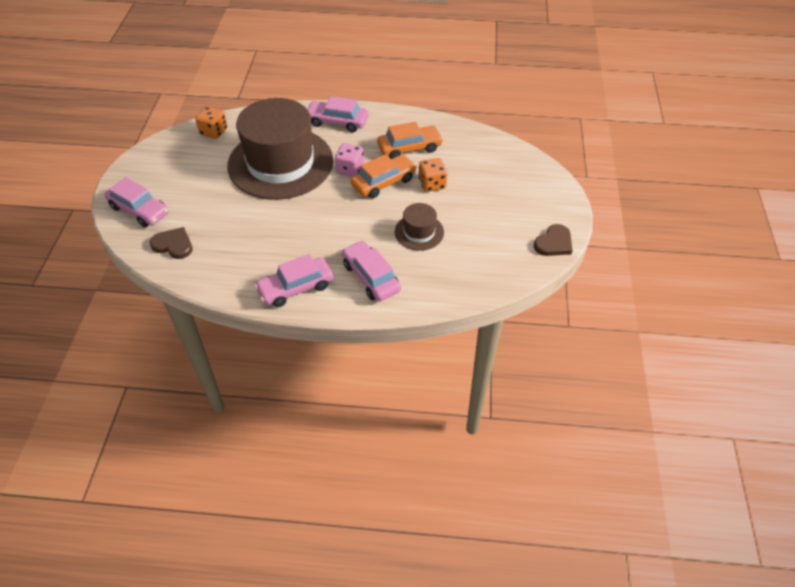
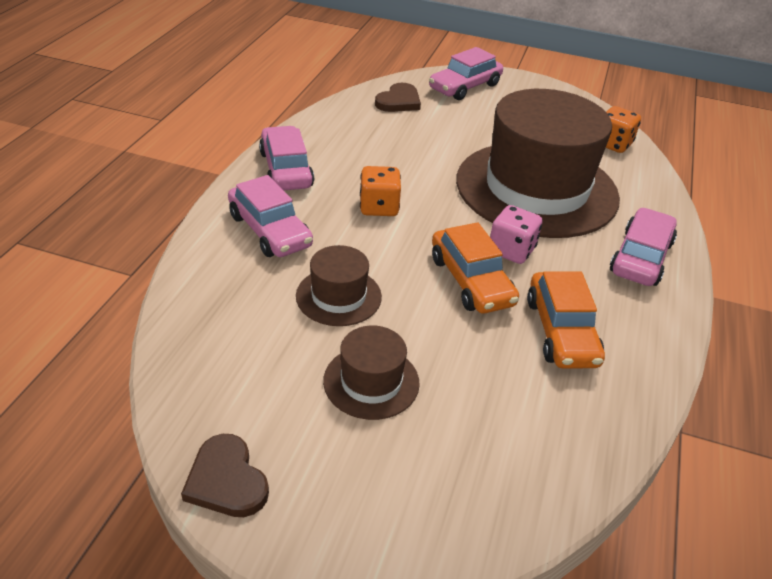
camera: 100 degrees right, 10 degrees down
pink car [342,240,401,302] -> pink car turned 75 degrees clockwise [228,175,313,257]
orange dice [419,158,447,192] -> orange dice moved to [360,166,401,216]
none -> brown hat [323,325,420,420]

